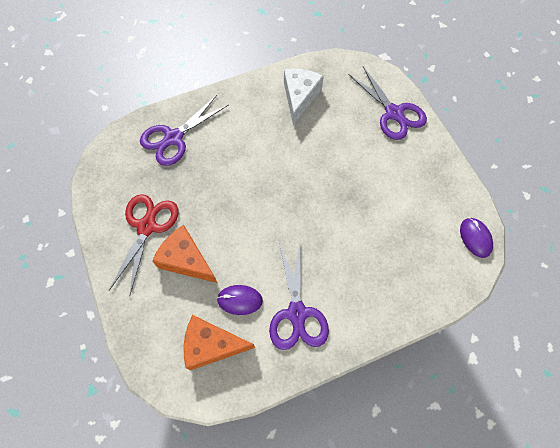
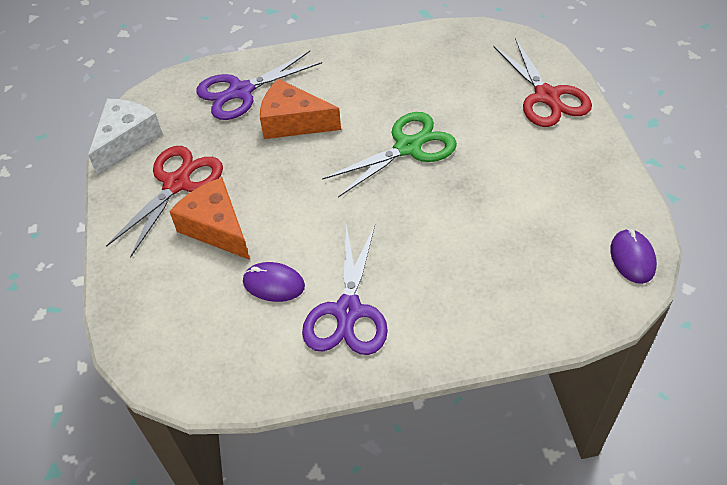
camera: 15 degrees right, 15 degrees down
orange cheese [184,315,255,370] -> orange cheese moved to [260,79,341,139]
white cheese [284,69,324,126] -> white cheese moved to [88,99,163,176]
purple scissors [349,66,427,140] -> red scissors [493,38,592,127]
none -> green scissors [322,112,457,197]

